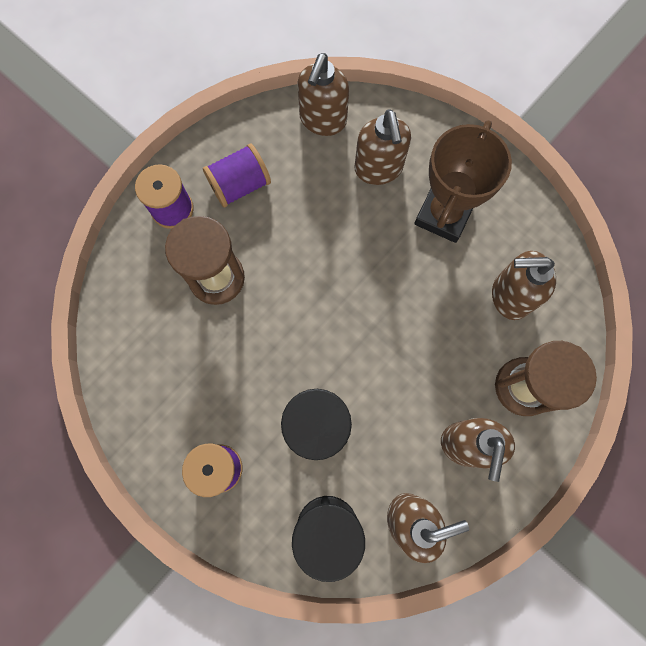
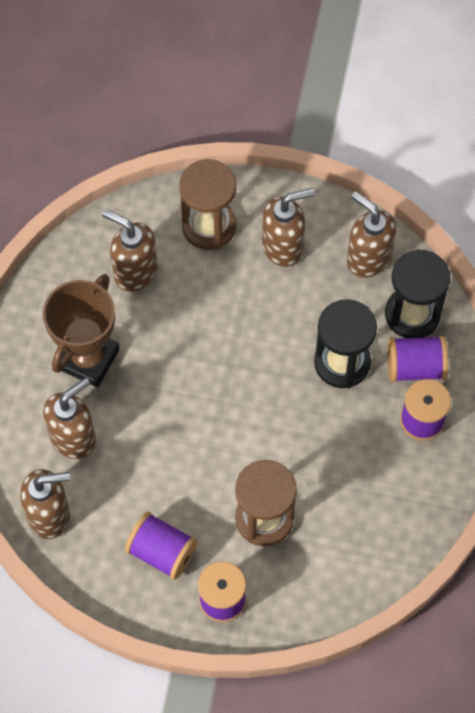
camera: 120 degrees left, 10 degrees down
brown trophy [414,120,512,243] -> brown trophy turned 60 degrees counterclockwise [43,274,119,388]
brown soap dispenser [492,251,556,320] -> brown soap dispenser turned 150 degrees clockwise [102,209,157,292]
none -> purple spool [388,335,448,382]

